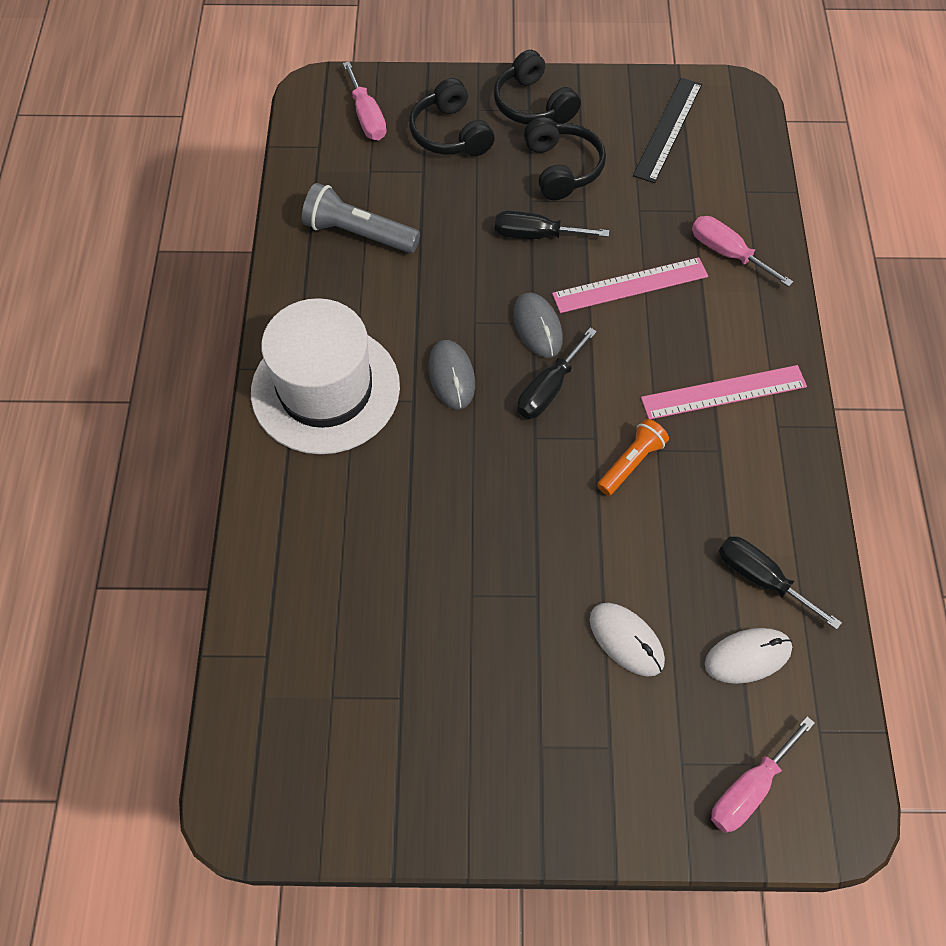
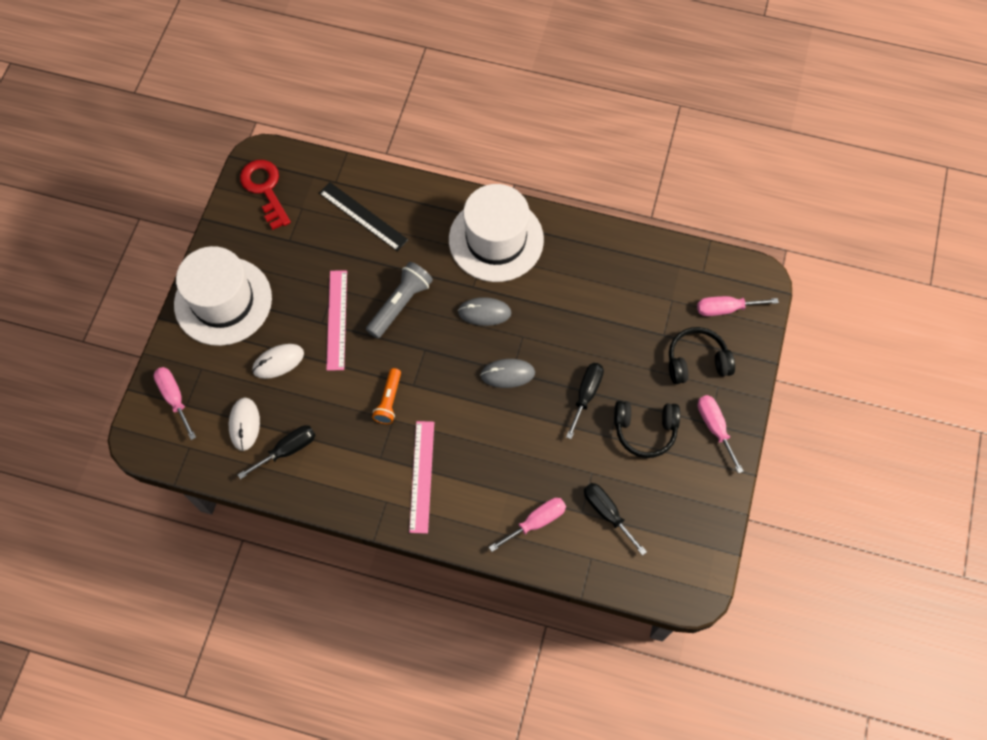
camera: 105 degrees right, 5 degrees up
grey flashlight [302,183,420,253] -> grey flashlight moved to [366,262,433,339]
black headphones [494,50,581,124] -> pink screwdriver [698,395,744,474]
black screwdriver [517,328,597,419] -> black screwdriver moved to [584,483,647,556]
pink ruler [552,257,708,313] -> pink ruler moved to [326,270,347,371]
orange flashlight [597,419,669,496] -> orange flashlight turned 45 degrees clockwise [372,368,401,424]
black ruler [633,78,702,183] -> black ruler moved to [319,182,408,251]
none -> white hat [174,246,272,346]
none -> red key [240,160,291,230]

